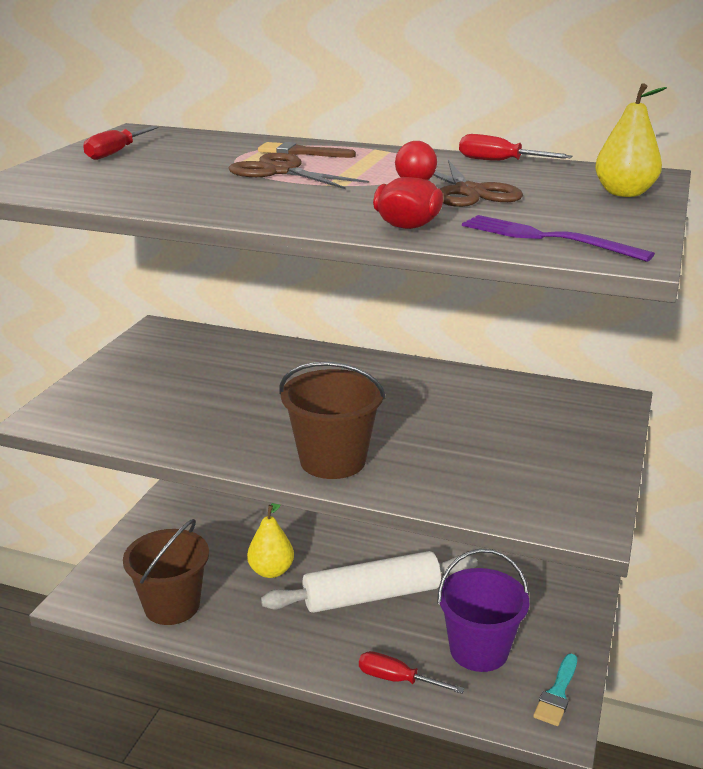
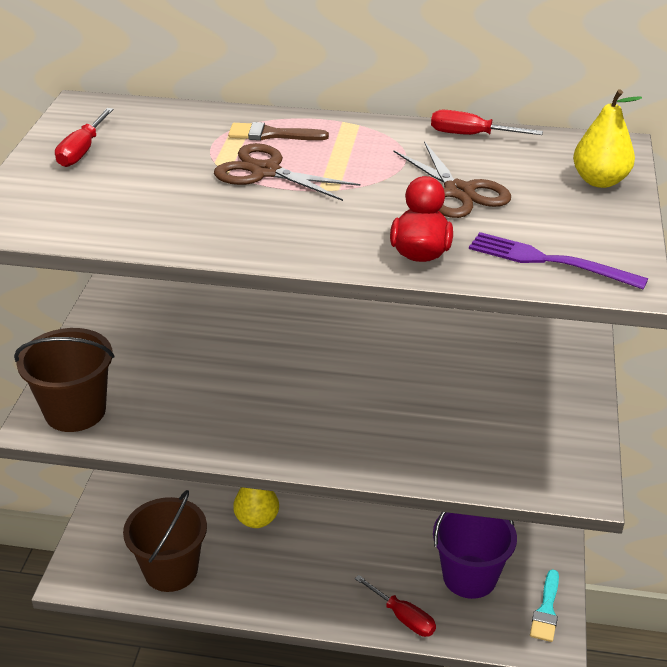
camera: 10 degrees left, 10 degrees up
white rolling pin [261,551,478,613] -> none
brown bucket [279,362,386,479] -> brown bucket moved to [14,328,114,432]
red screwdriver [359,651,464,694] -> red screwdriver turned 150 degrees counterclockwise [355,575,436,637]

